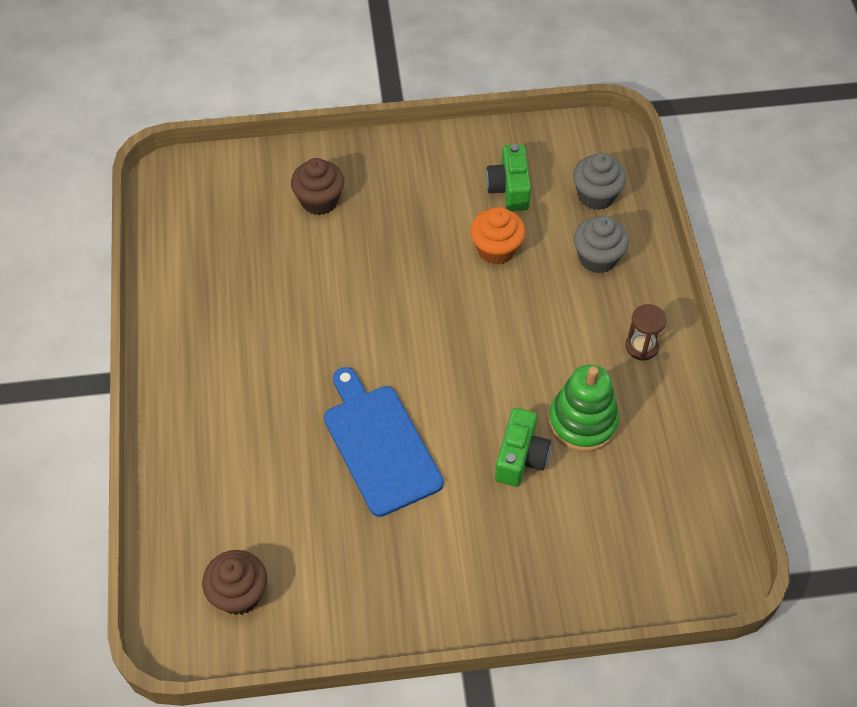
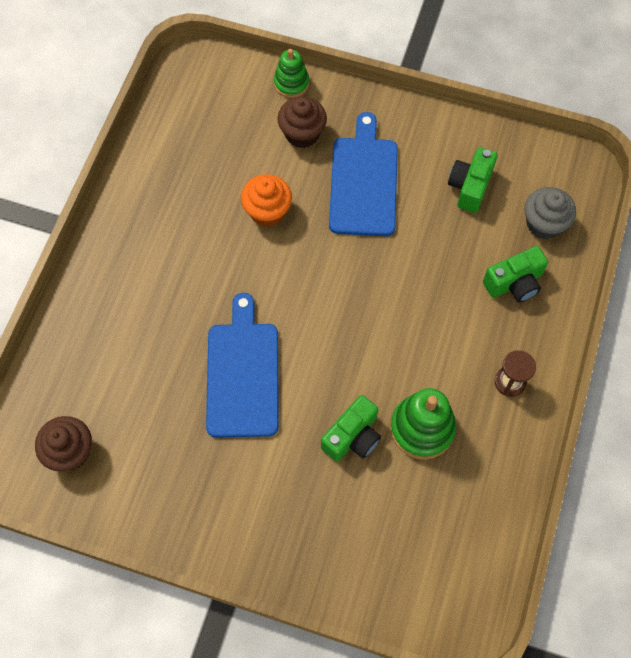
camera: 25 degrees right, 10 degrees up
orange cupcake [470,207,525,264] -> orange cupcake moved to [241,174,292,227]
grey cupcake [574,216,629,273] -> green camera [483,246,548,302]
none -> green stacking toy [274,49,309,98]
none -> blue cutting board [329,112,398,236]

